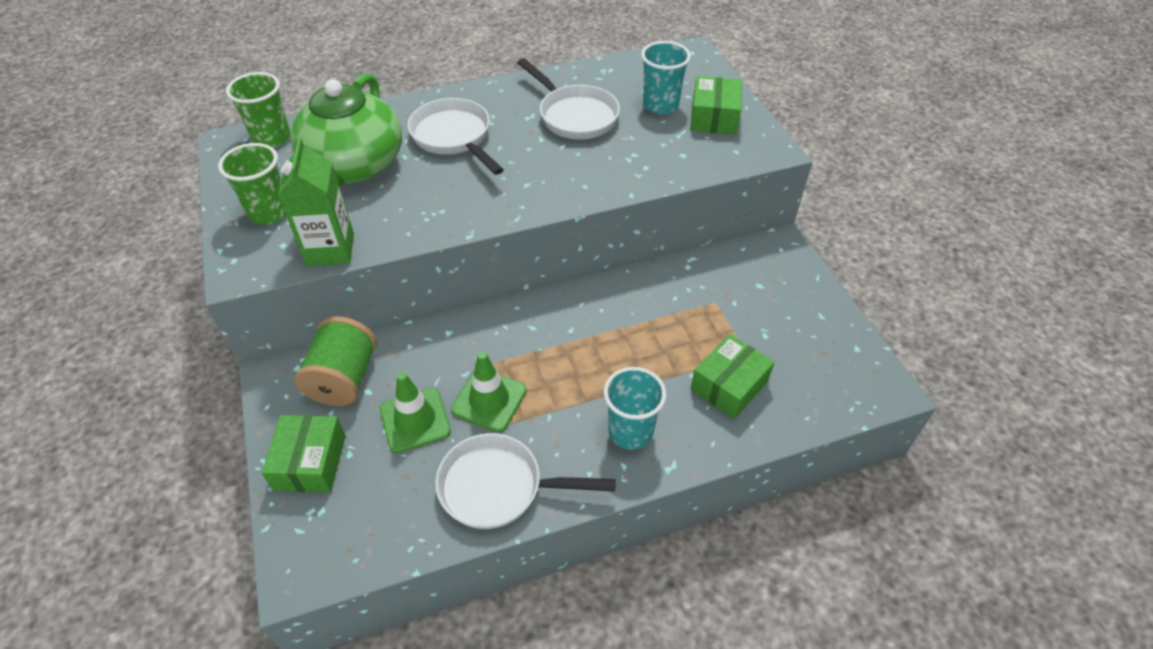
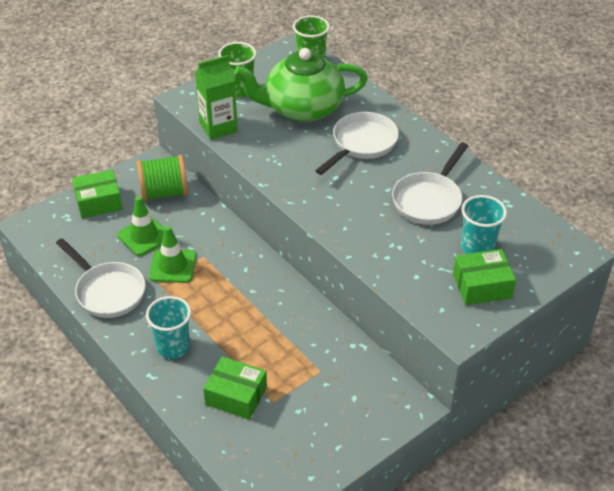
camera: 70 degrees right, 5 degrees down
white pan [435,433,616,529] -> white pan turned 150 degrees clockwise [56,238,146,318]

